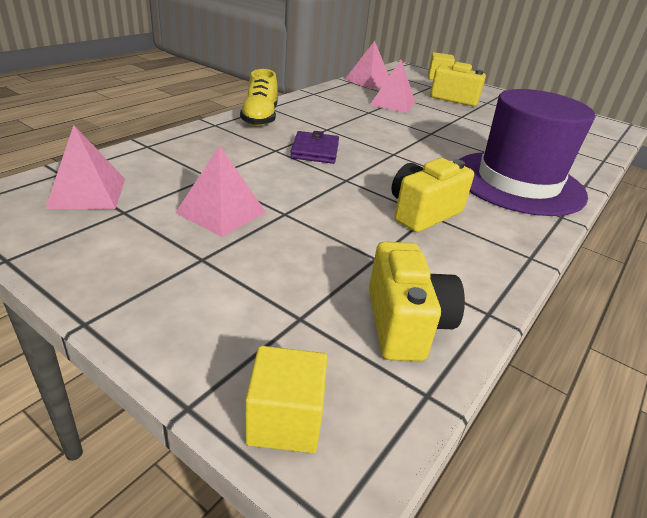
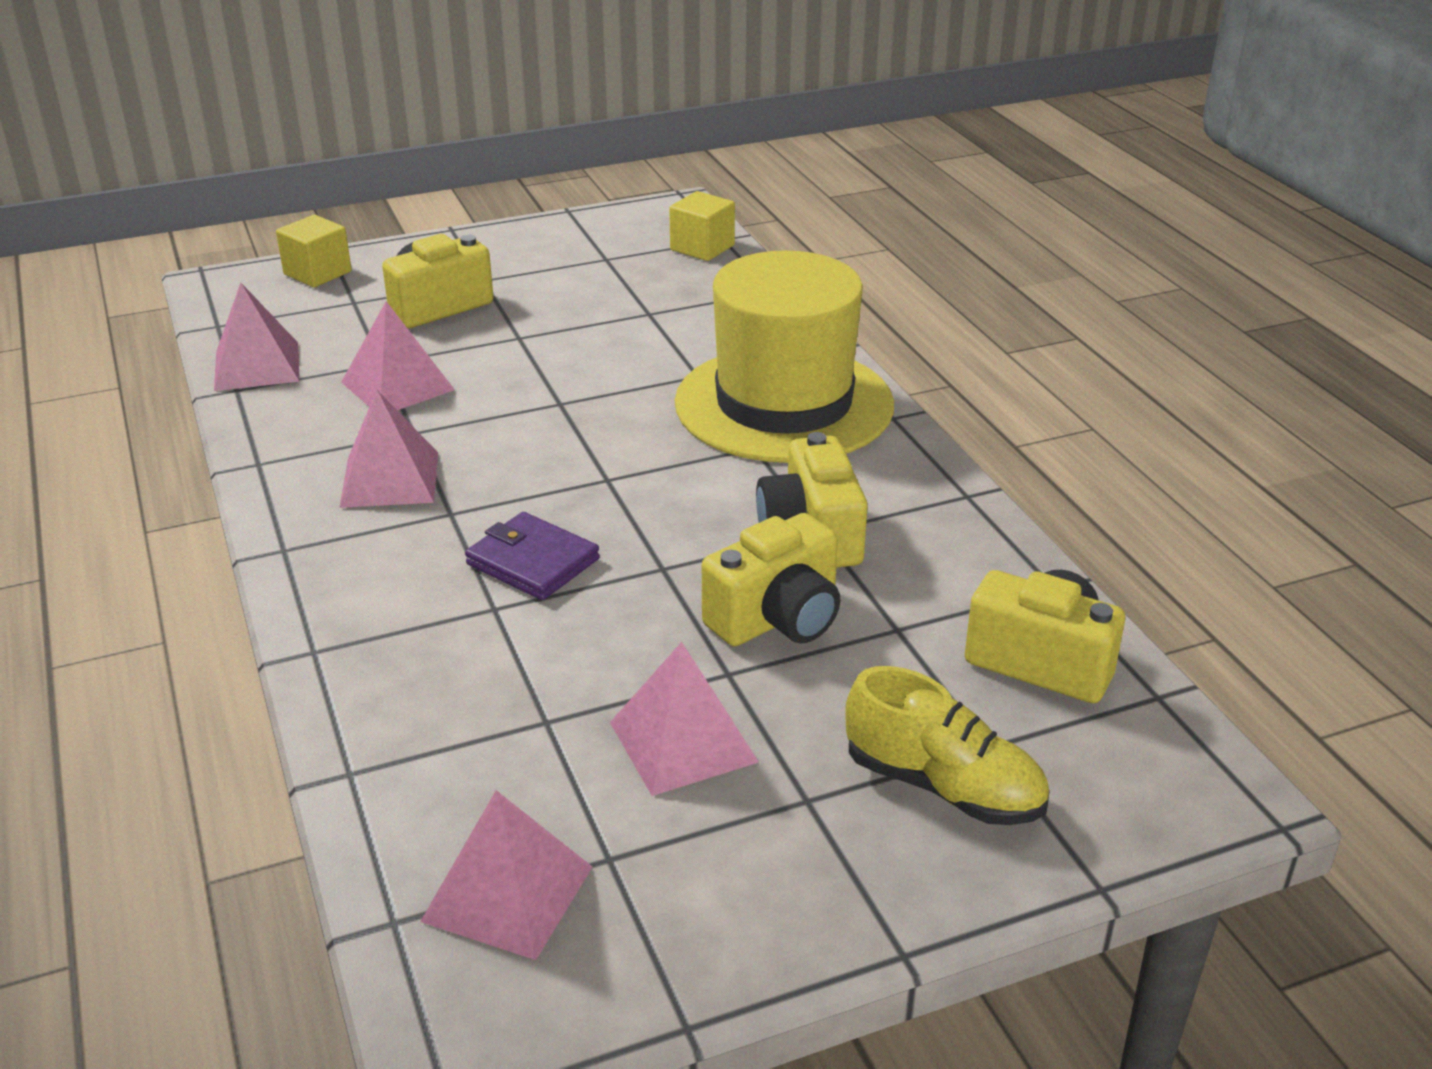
camera: 55 degrees left, 0 degrees up
yellow shoe [240,69,278,126] -> yellow shoe moved to [845,666,1049,825]
yellow cube [245,346,327,453] -> yellow cube moved to [669,191,735,261]
purple hat [459,89,595,216] -> yellow hat [675,250,894,463]
none -> pink pyramid [339,390,438,508]
none -> yellow camera [702,513,840,646]

